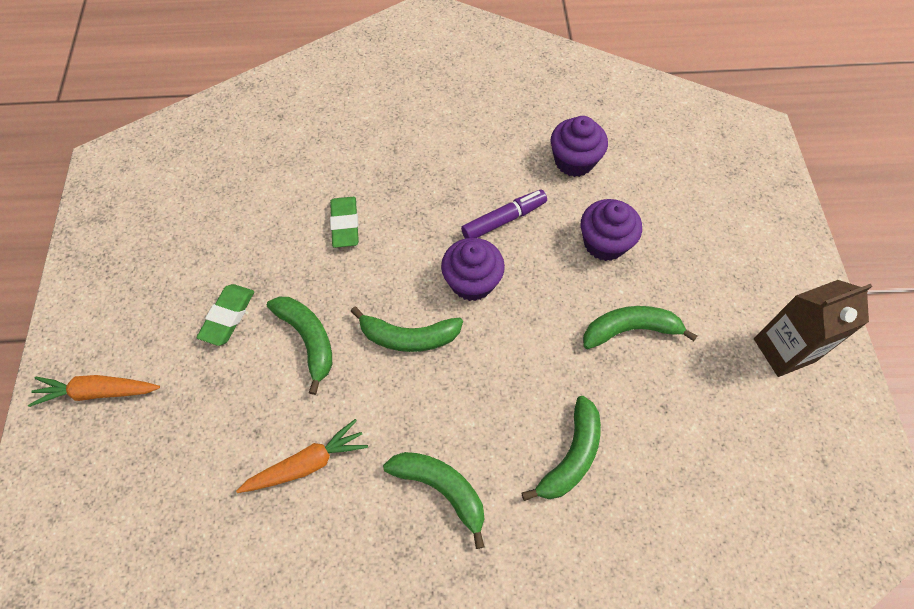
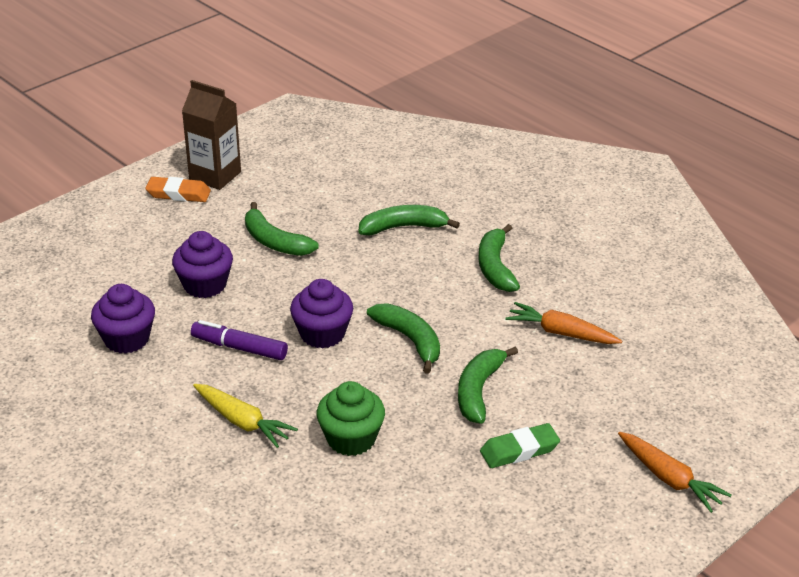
camera: 130 degrees left, 25 degrees down
green eraser [330,197,359,248] -> green cupcake [317,381,385,456]
none -> orange eraser [145,177,211,202]
none -> yellow carrot [193,384,298,448]

